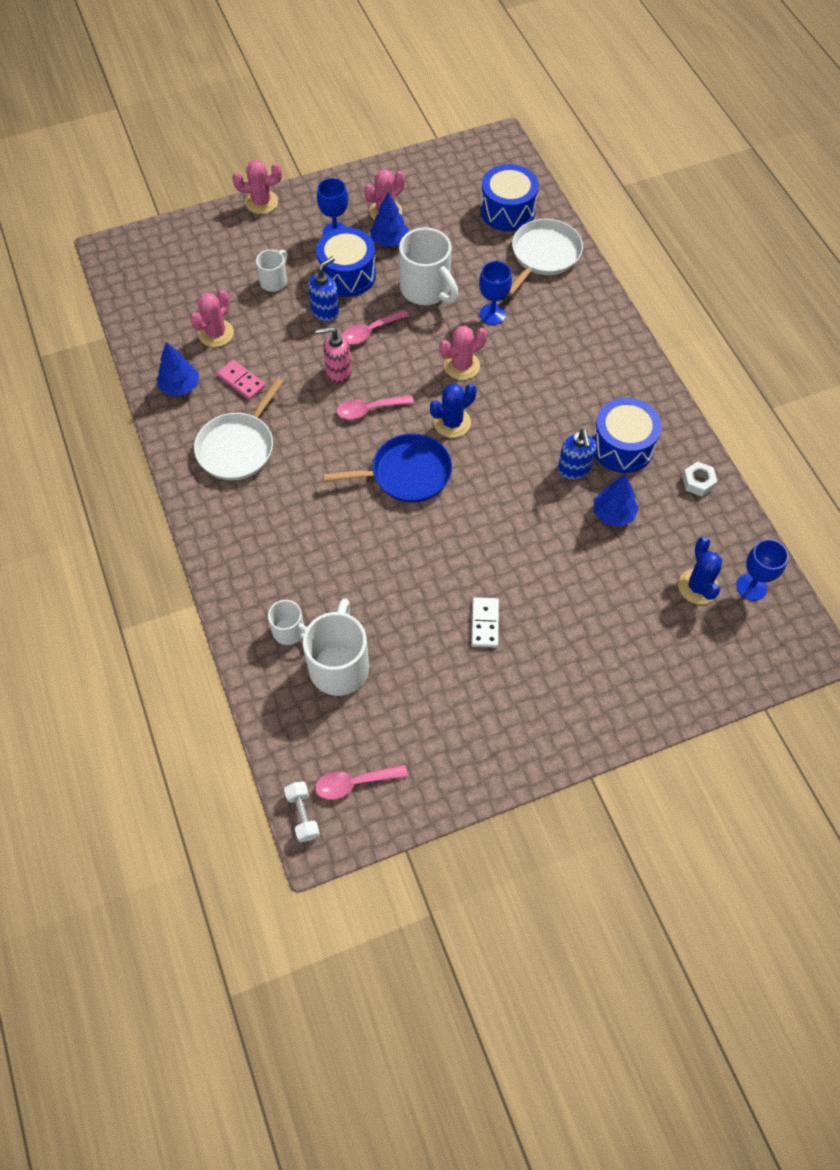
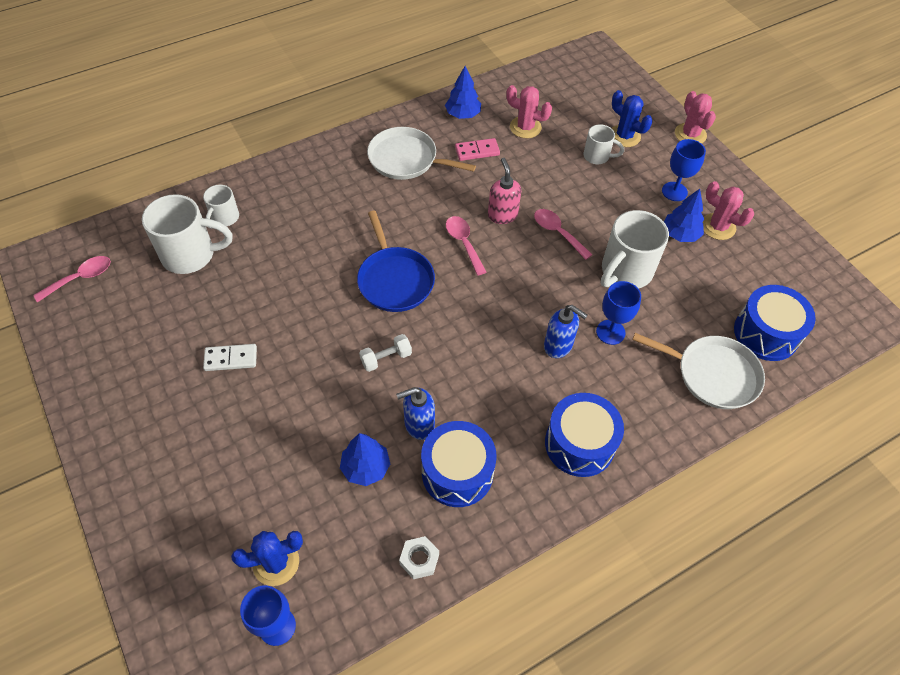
camera: 80 degrees right, 5 degrees down
pink domino [217,360,266,400] -> pink domino turned 45 degrees clockwise [455,138,500,161]
white dumbbell [284,781,320,842] -> white dumbbell moved to [359,334,412,372]
blue soap dispenser [308,256,339,322] -> blue soap dispenser moved to [544,305,588,358]
pink spoon [315,765,408,800] -> pink spoon turned 75 degrees clockwise [33,256,111,302]
blue drum [316,227,376,297] -> blue drum moved to [545,393,624,477]
blue cactus [430,383,477,438] -> blue cactus moved to [612,90,652,147]
pink cactus [439,326,487,380] -> none

